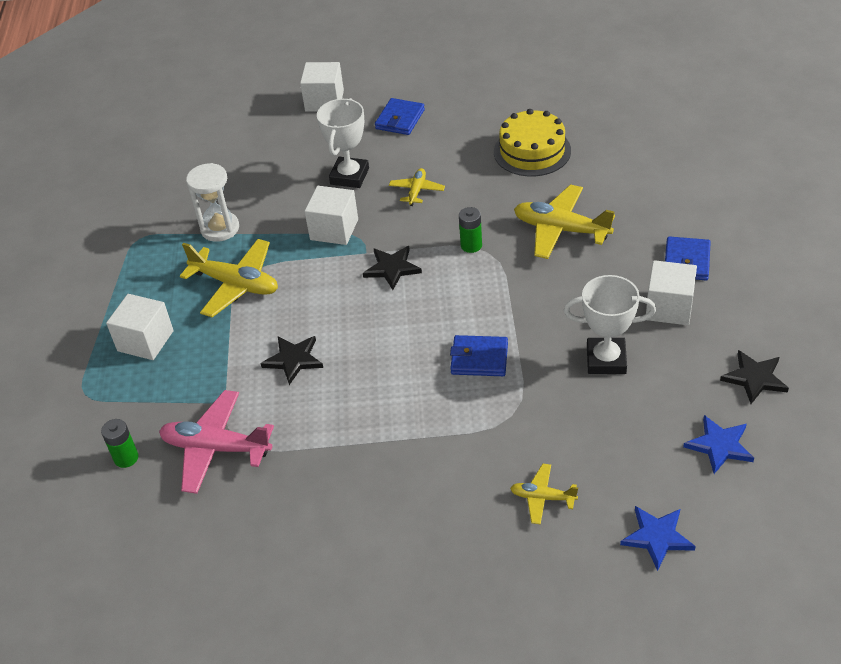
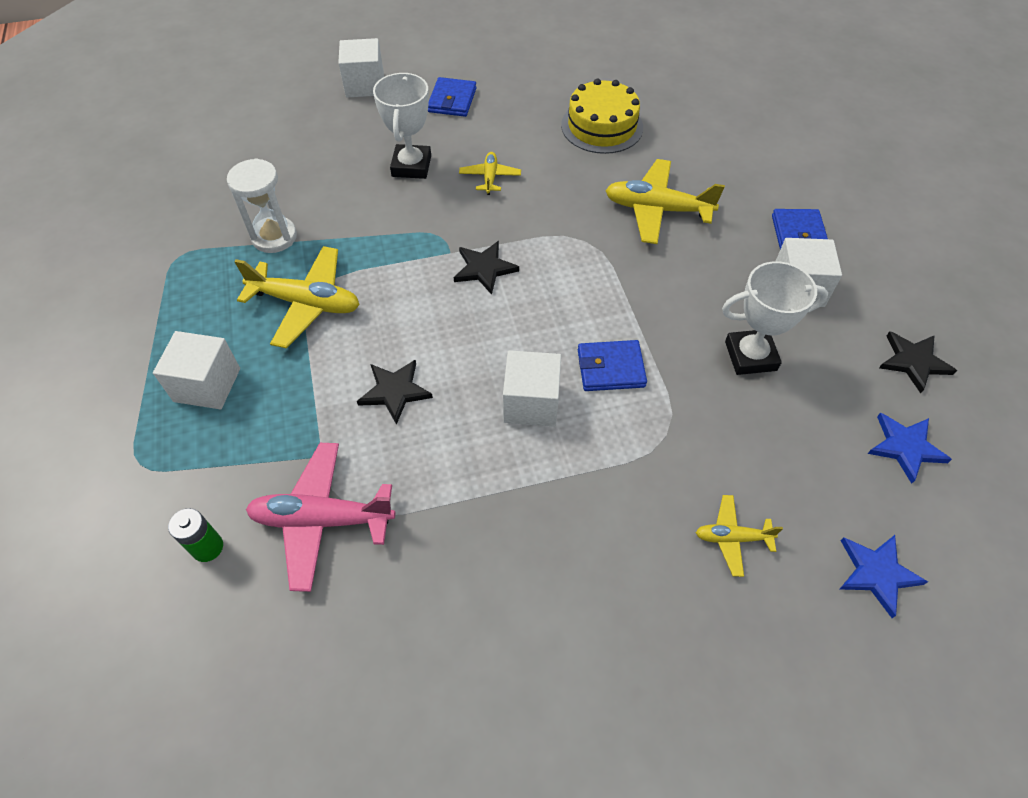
camera: 15 degrees left, 10 degrees up
white cube [304,186,358,245] -> white cube moved to [503,350,561,427]
green battery [459,207,482,253] -> none

